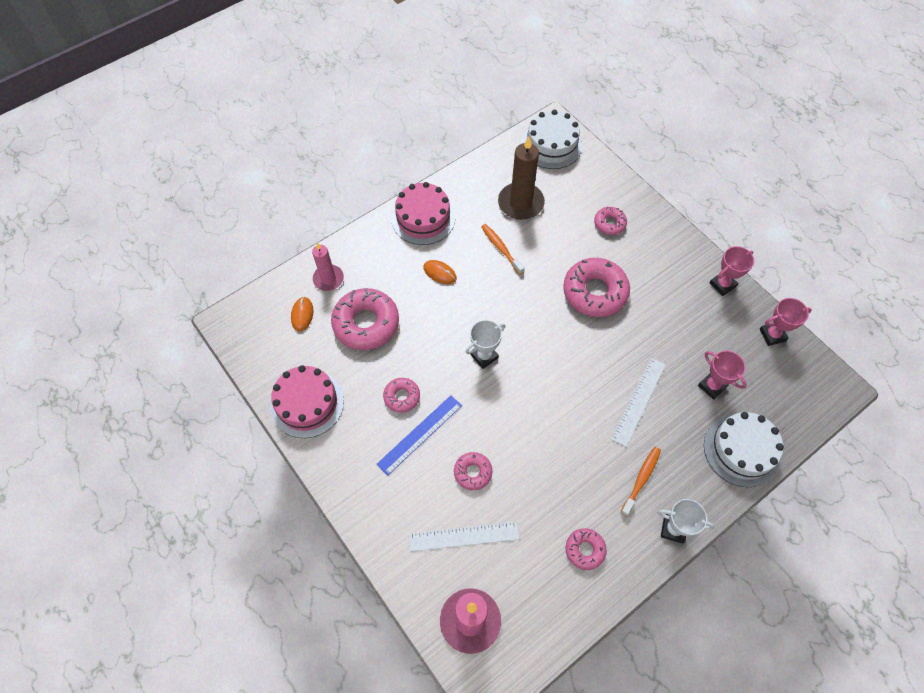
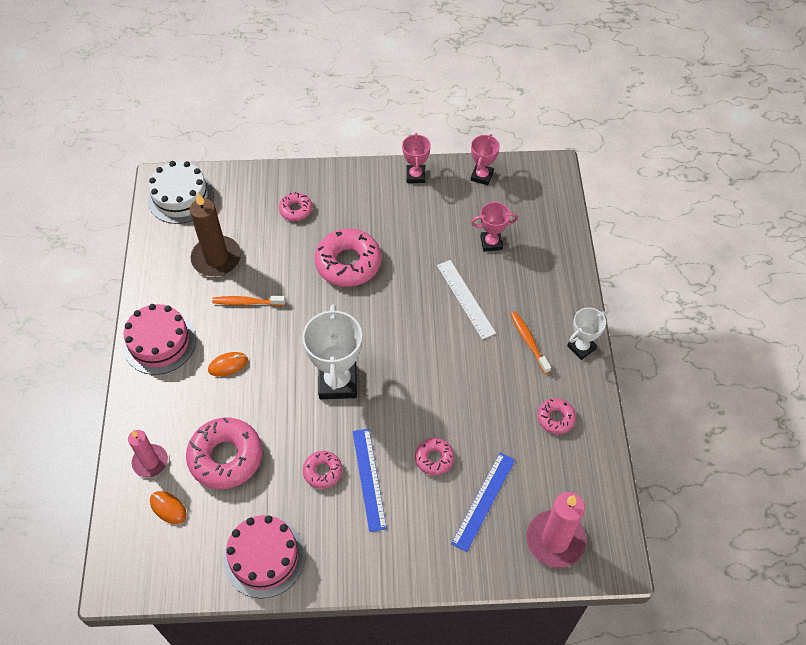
camera: 55 degrees left, 5 degrees down
white ruler [408,522,520,552] -> blue ruler [451,452,515,552]
white trophy [465,320,505,369] -> white trophy [302,304,362,399], size x1.76
white cake [704,412,784,487] -> none

